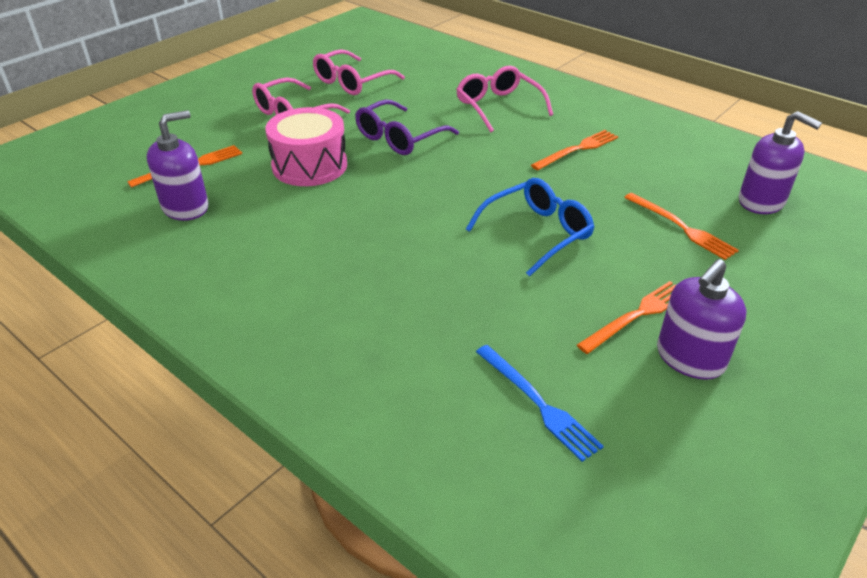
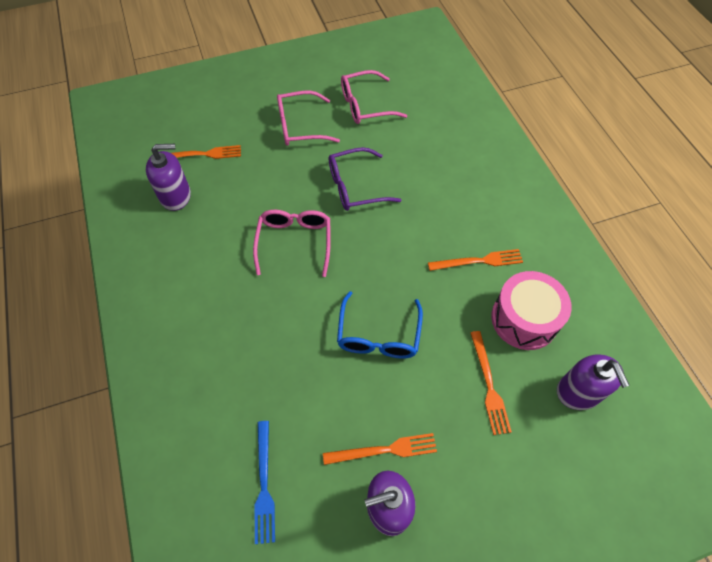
camera: 30 degrees right, 20 degrees up
pink drum [265,107,347,186] -> pink drum moved to [491,271,572,350]
pink glasses [456,66,553,132] -> pink glasses moved to [253,210,331,277]
blue glasses [466,178,595,277] -> blue glasses turned 105 degrees clockwise [337,291,423,359]

